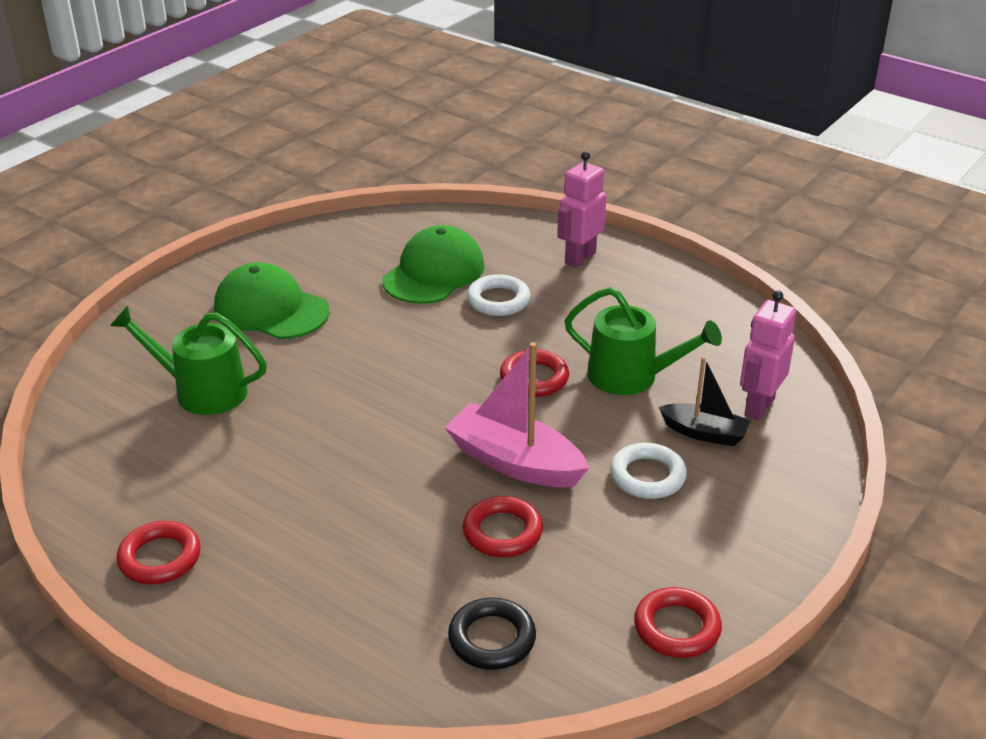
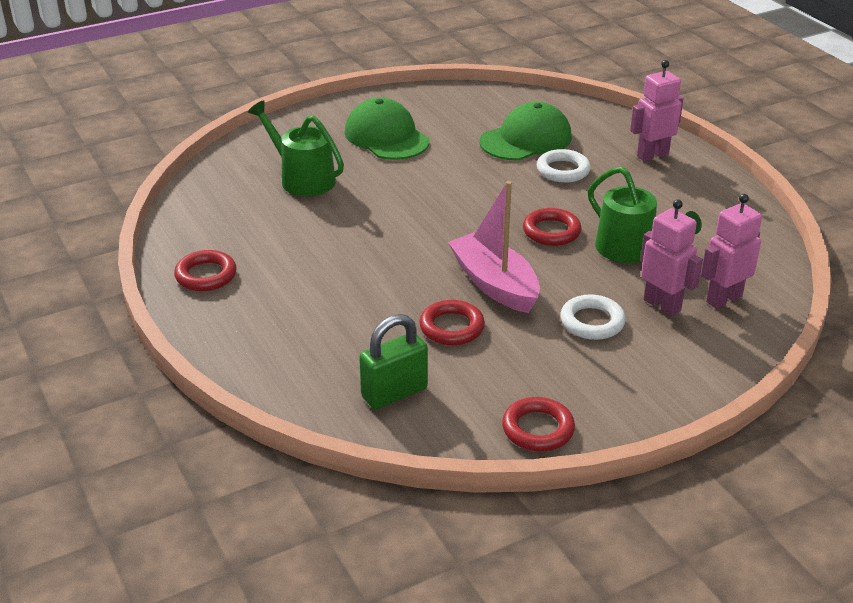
camera: 25 degrees right, 0 degrees up
black ring [448,597,536,670] -> green padlock [359,314,428,409]
black boat [659,357,751,446] -> pink robot [640,199,703,316]

